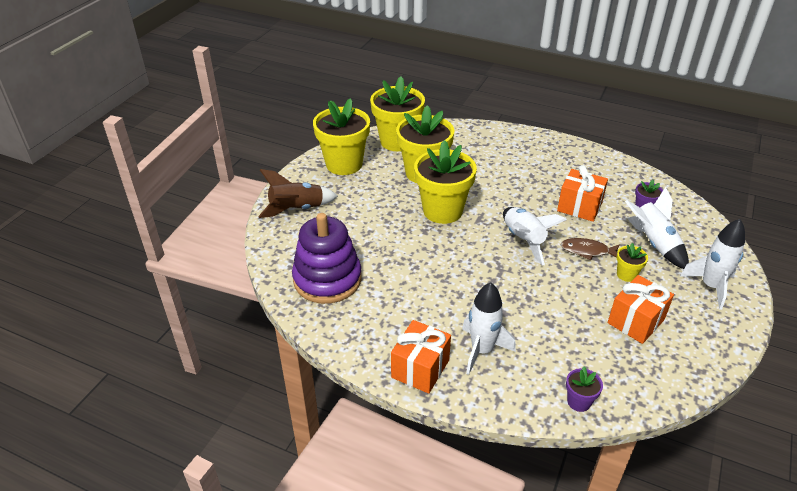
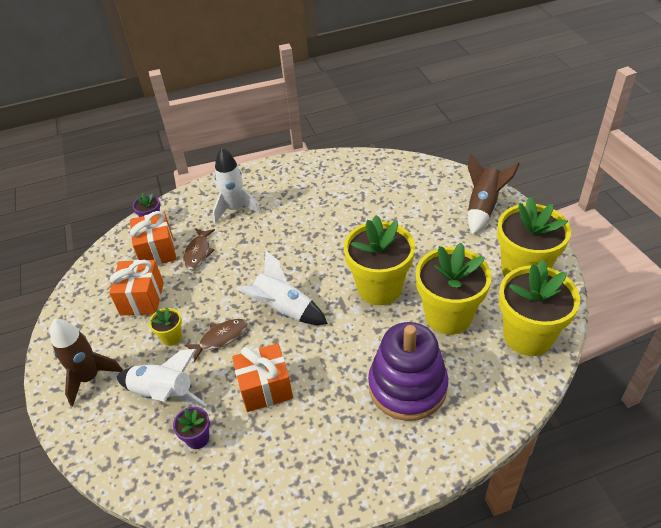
camera: 140 degrees right, 5 degrees up
purple stacking toy [292,213,362,304] -> purple stacking toy moved to [368,322,448,421]
orange gift [391,320,451,394] -> orange gift moved to [130,211,177,265]
white rocket [680,219,745,309] -> brown rocket [50,319,123,406]
none -> brown fish [183,228,215,270]

